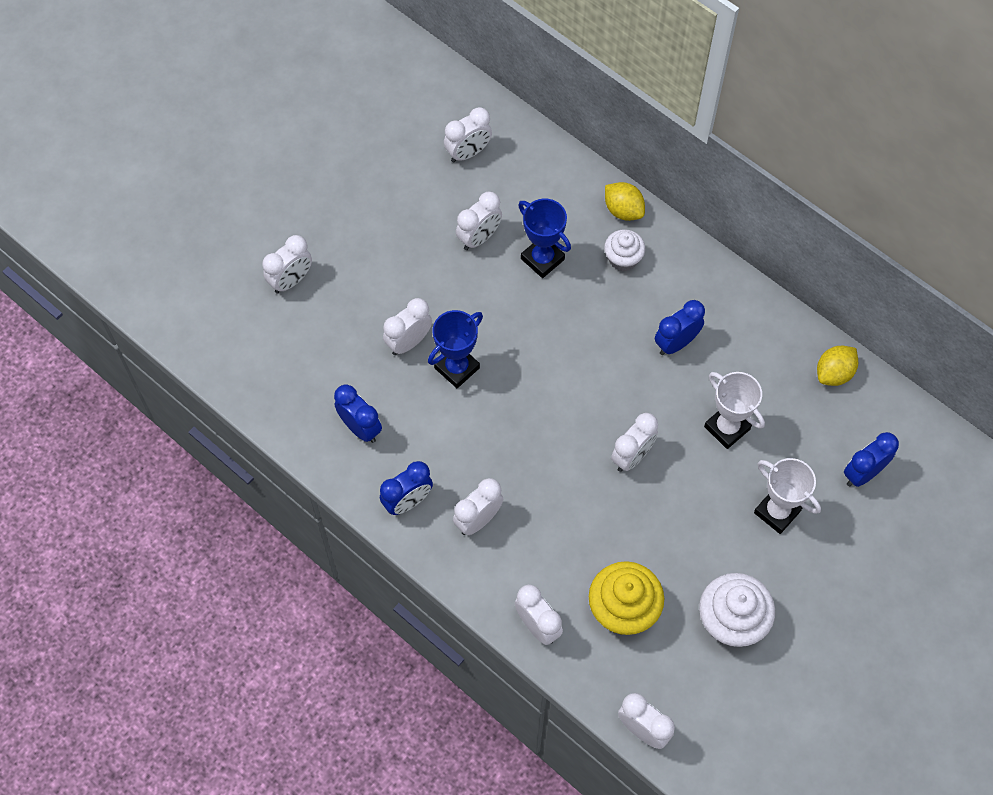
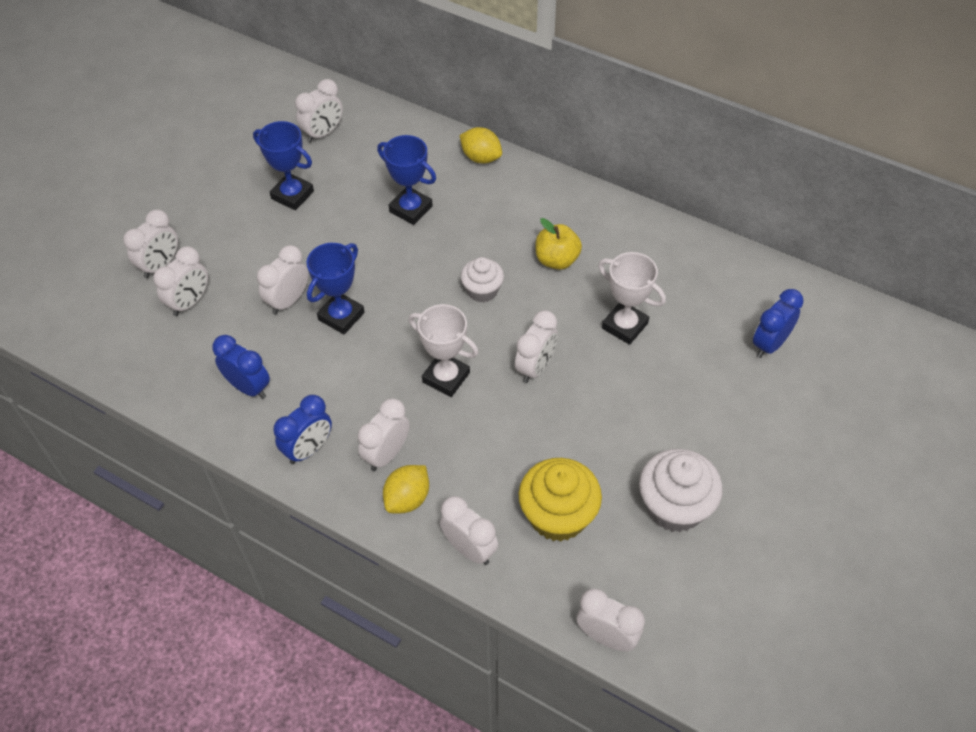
camera: 10 degrees left, 10 degrees down
white clock [456,191,502,250] -> white clock moved to [153,246,208,316]
white cupcake [604,229,645,271] -> white cupcake moved to [461,257,504,302]
blue clock [655,300,705,355] -> yellow apple [536,218,582,270]
white trophy [754,458,821,534] -> white trophy moved to [409,304,479,397]
yellow lemon [817,346,858,386] -> yellow lemon moved to [383,465,429,514]
none -> blue trophy [253,121,314,210]

